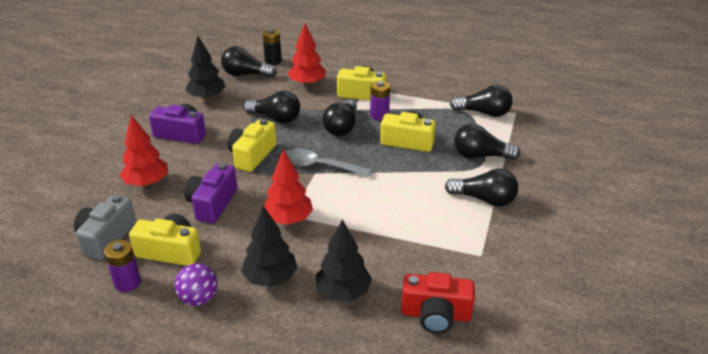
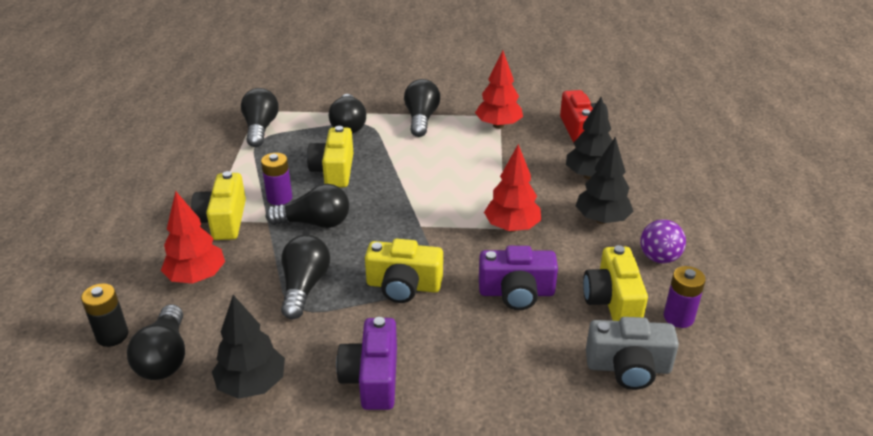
camera: 105 degrees left, 0 degrees up
red tree [120,115,168,187] -> red tree moved to [475,50,523,129]
grey spoon [285,148,372,177] -> none

